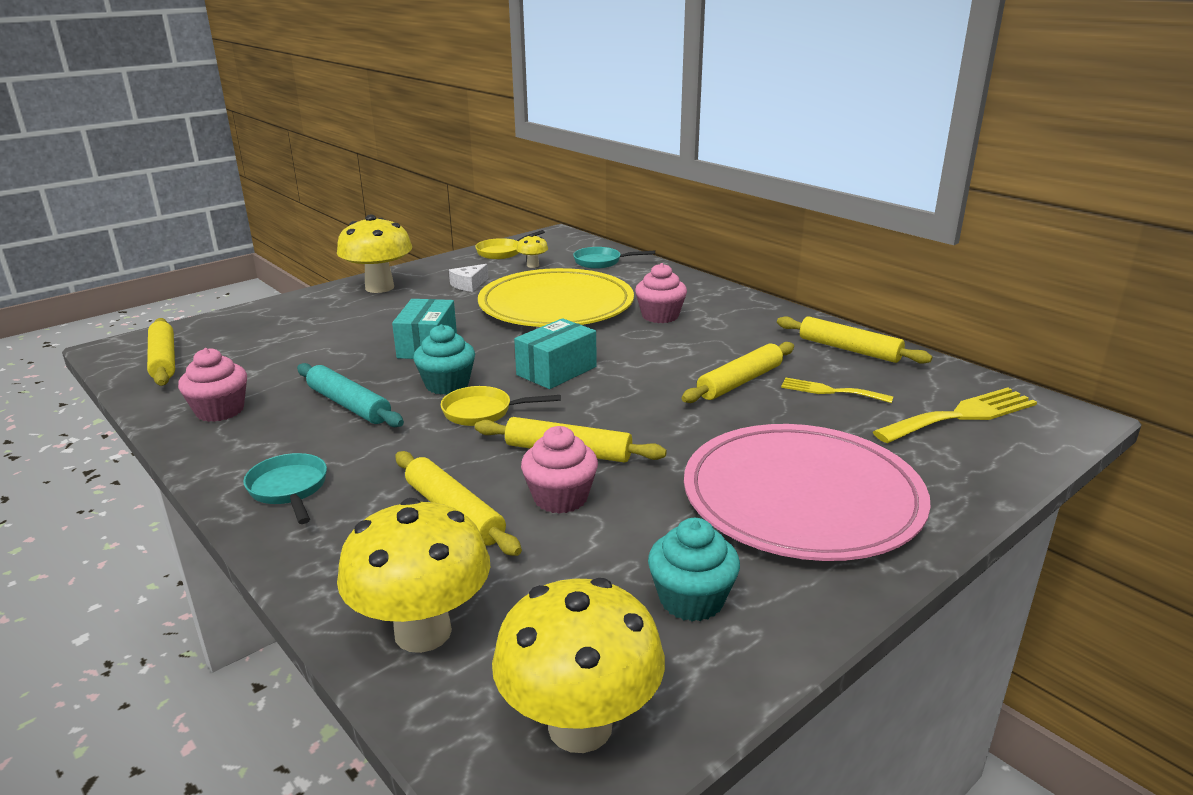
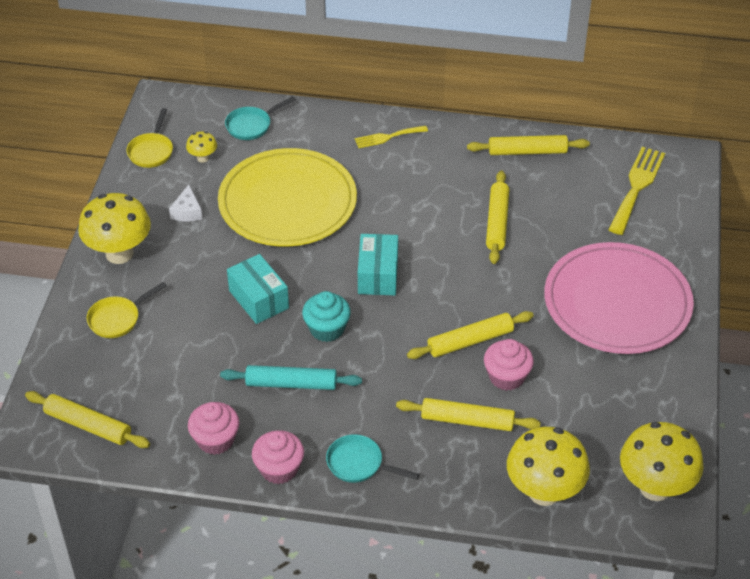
camera: 40 degrees left, 20 degrees up
yellow pan [441,386,561,426] -> yellow pan moved to [87,282,167,338]
pink cupcake [635,263,687,323] -> pink cupcake moved to [252,430,304,484]
turquoise cupcake [648,518,740,621] -> none
yellow fork [781,378,893,403] -> yellow fork moved to [355,126,428,148]

